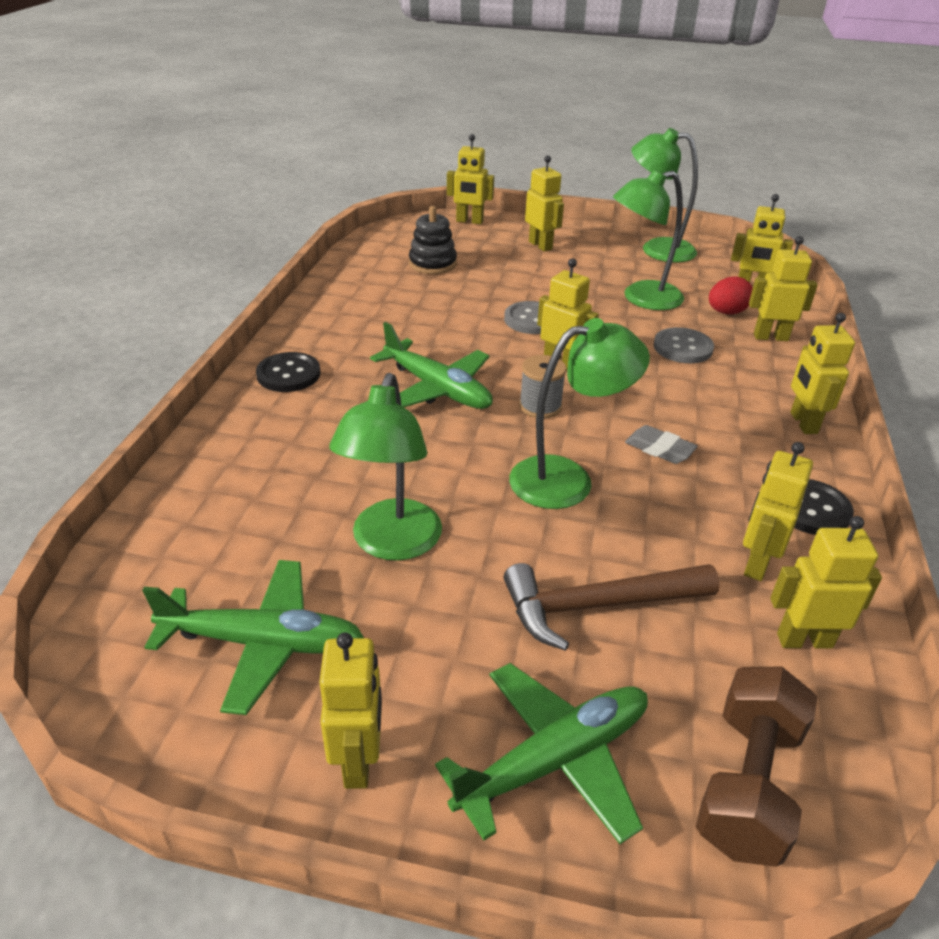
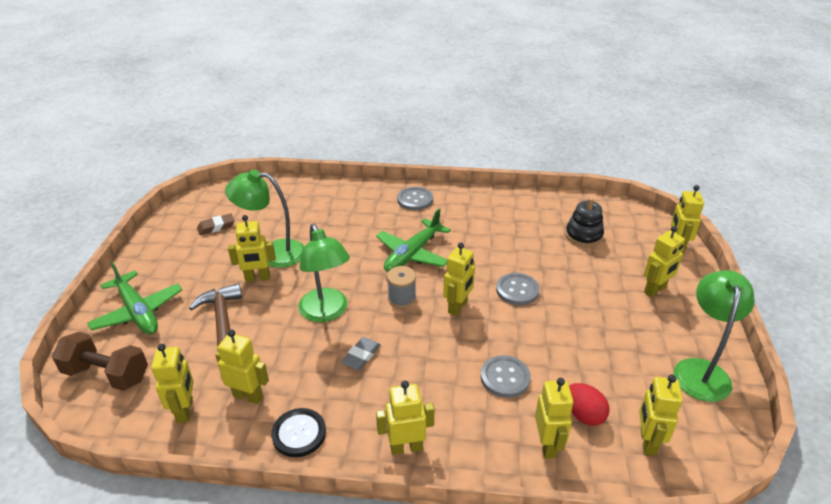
camera: 85 degrees right, 0 degrees up
green plane [142,560,364,715] -> brown eraser [197,213,235,235]
black button [256,352,321,392] -> grey button [397,187,433,210]
yellow robot [319,632,382,789] -> yellow robot moved to [228,215,276,282]
green lamp [613,170,684,310] -> none

